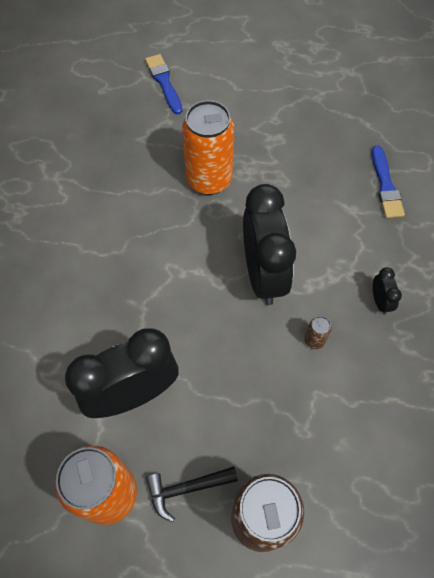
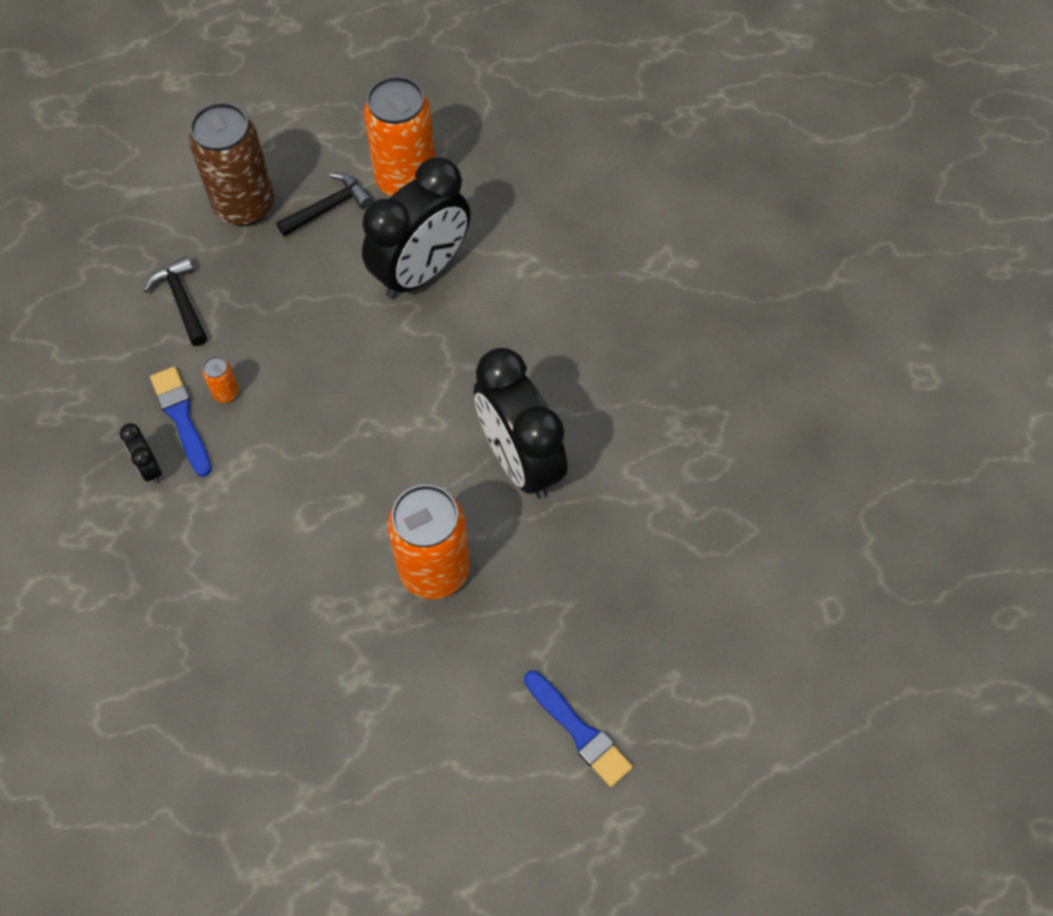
camera: 160 degrees right, 0 degrees up
black clock [243,184,296,305] -> black clock moved to [474,348,568,499]
brown can [304,316,332,349] -> orange can [202,356,239,403]
blue brush [372,146,405,218] -> blue brush moved to [150,366,211,477]
none -> black hammer [144,256,207,346]

